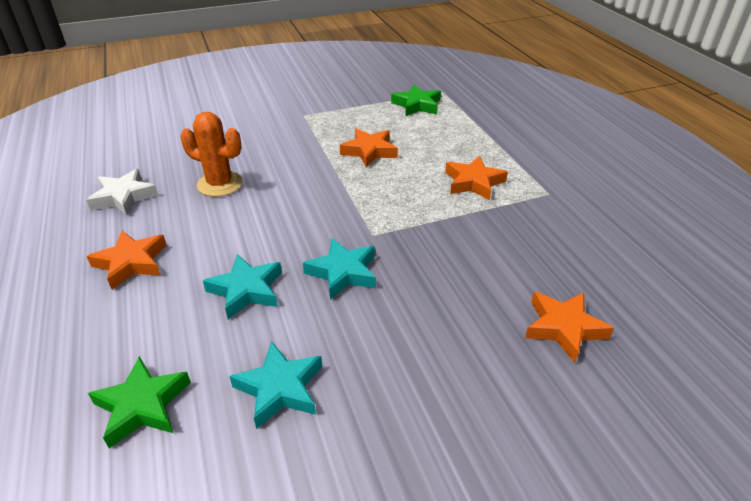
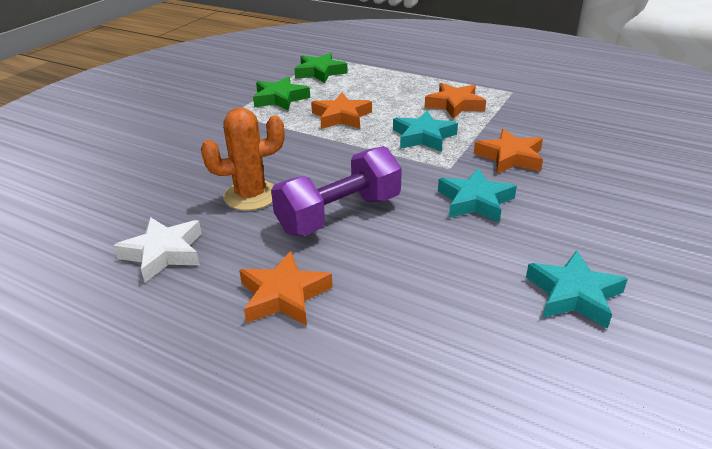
camera: 40 degrees left, 5 degrees down
green star [88,356,191,448] -> green star moved to [253,76,310,111]
turquoise star [203,254,282,319] -> turquoise star moved to [393,111,458,152]
orange star [525,292,614,363] -> orange star moved to [474,129,543,174]
none -> purple dumbbell [271,146,402,236]

